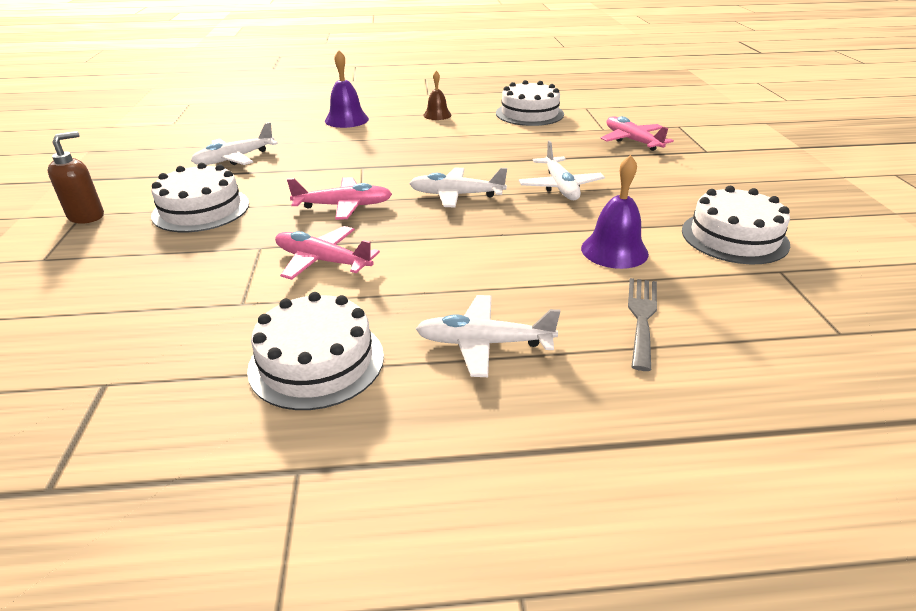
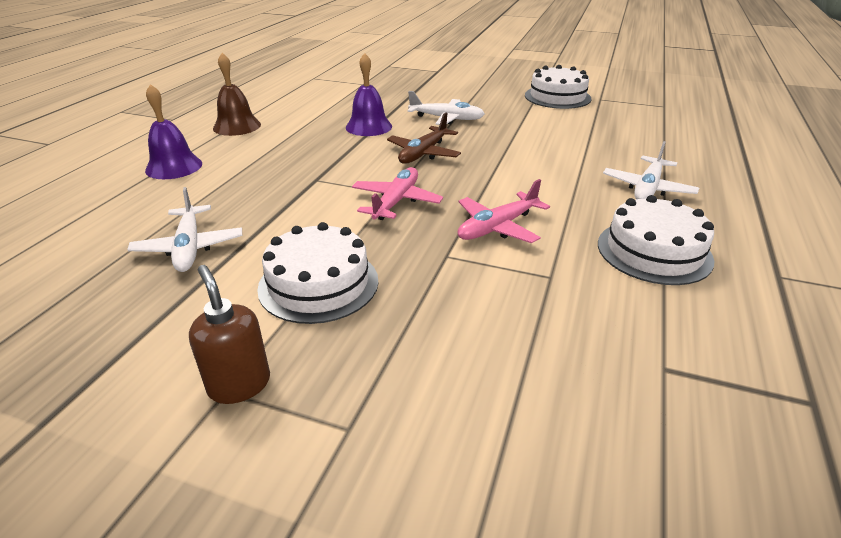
camera: 65 degrees left, 0 degrees up
white plane [409,168,507,208] -> brown plane [387,113,461,164]
brown bell [423,71,452,120] -> brown bell [213,53,261,136], size x1.51
white cake [496,80,564,126] -> none
purple bell [581,155,649,269] -> purple bell moved to [346,53,392,136]
pink plane [600,116,674,151] -> none
grey fork [628,278,657,371] -> none

